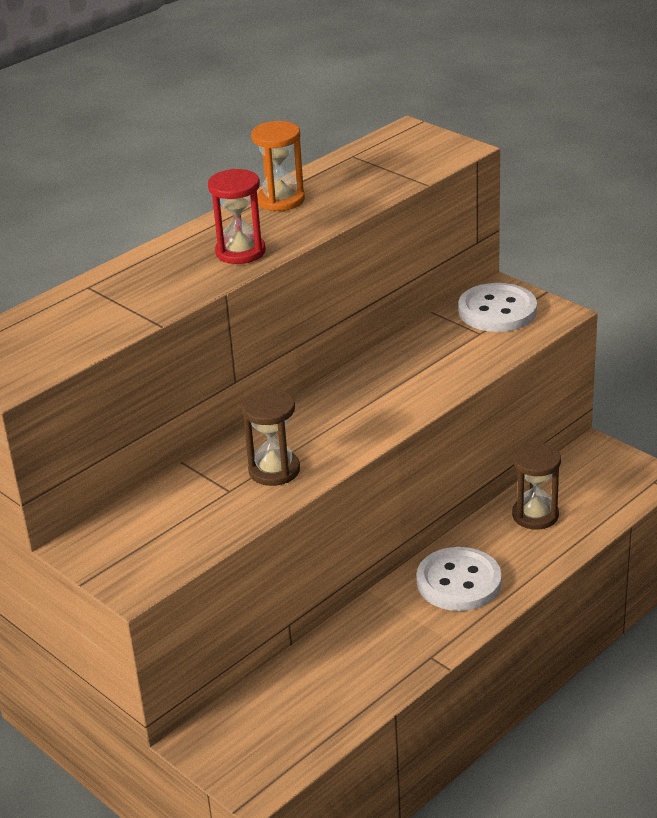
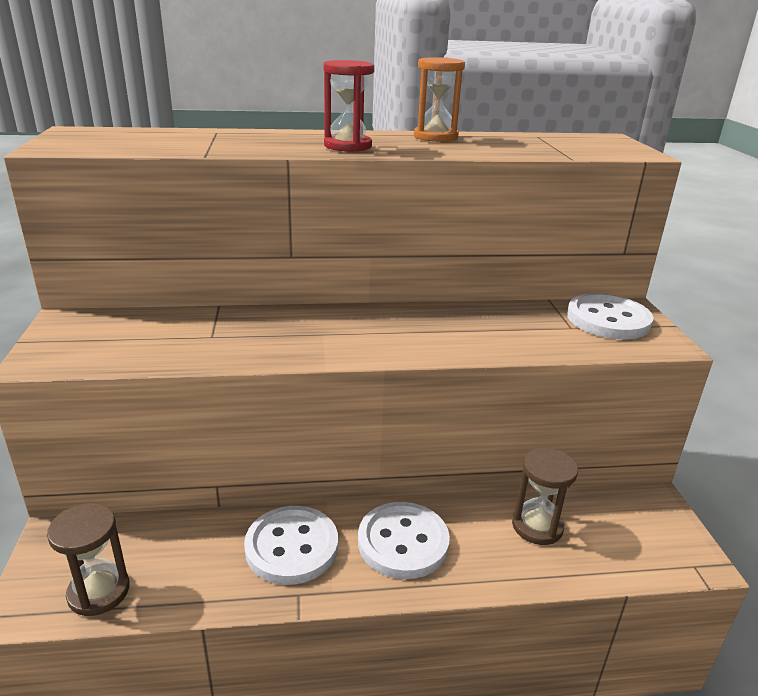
camera: 35 degrees right, 5 degrees down
brown hourglass [242,389,300,486] -> brown hourglass moved to [47,503,130,616]
none -> white button [244,506,338,585]

